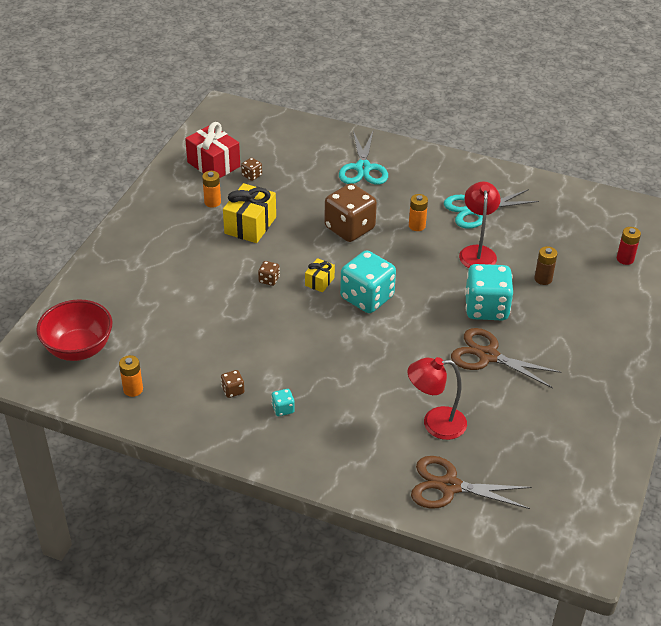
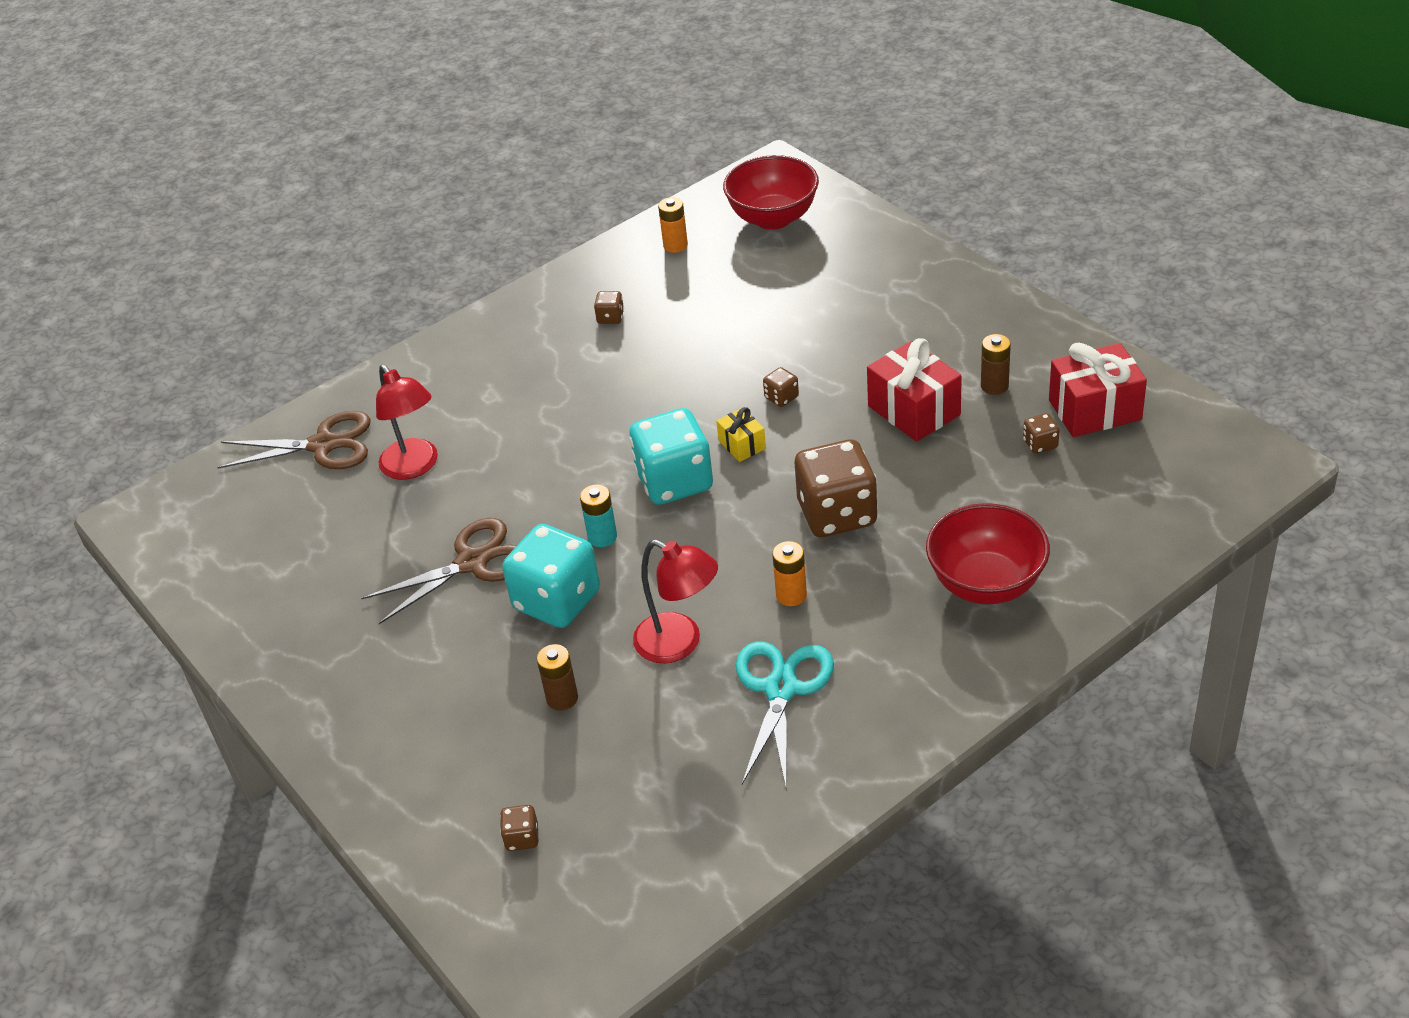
camera: 125 degrees right, 0 degrees up
orange battery [202,171,221,208] -> brown battery [981,334,1011,395]
yellow gift [223,183,276,243] -> red gift [867,338,962,442]
turquoise dice [271,389,295,416] -> none
turquoise scissors [339,131,388,185] -> red bowl [926,503,1050,604]
red lamp [408,357,467,440] -> red lamp turned 120 degrees clockwise [376,364,438,480]
brown scissors [411,456,532,509] -> brown scissors turned 45 degrees clockwise [217,411,370,469]
red battery [617,227,641,265] -> brown dice [500,805,538,851]
none -> turquoise battery [580,484,617,547]

